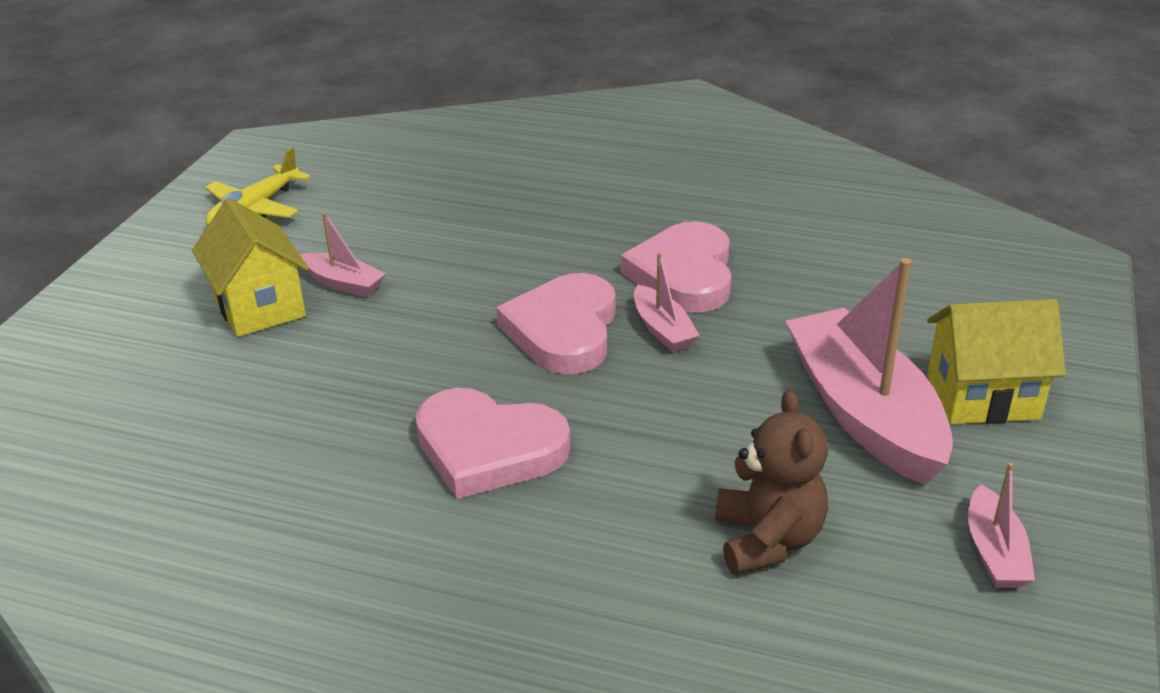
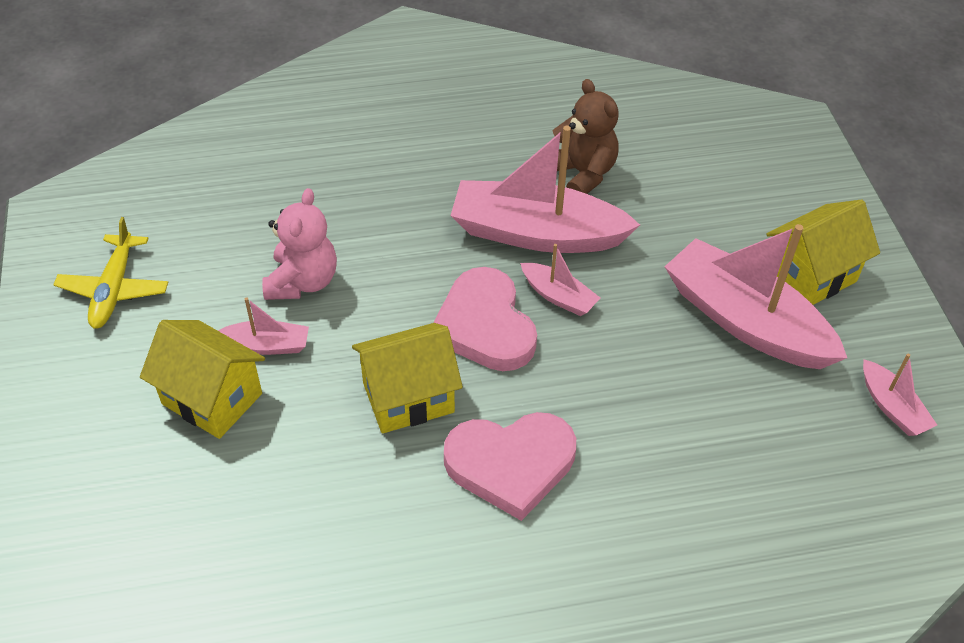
camera: 30 degrees left, 15 degrees up
pink heart [621,221,731,313] -> pink boat [451,126,640,253]
brown teddy bear [715,389,828,575] -> brown teddy bear moved to [552,79,619,194]
none -> pink teddy bear [262,188,337,300]
none -> yellow house [352,323,463,434]

